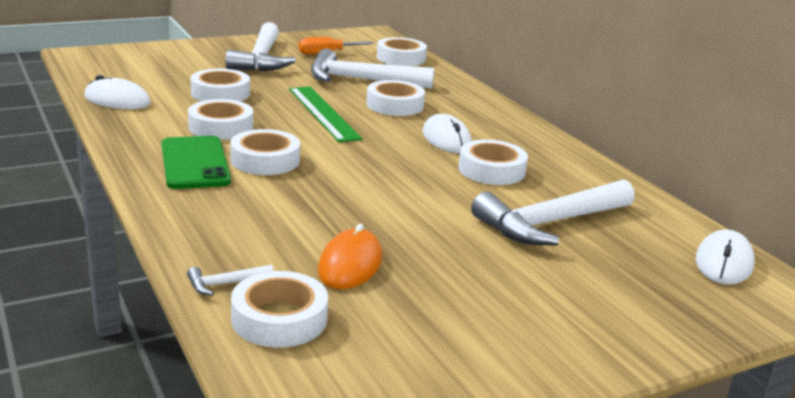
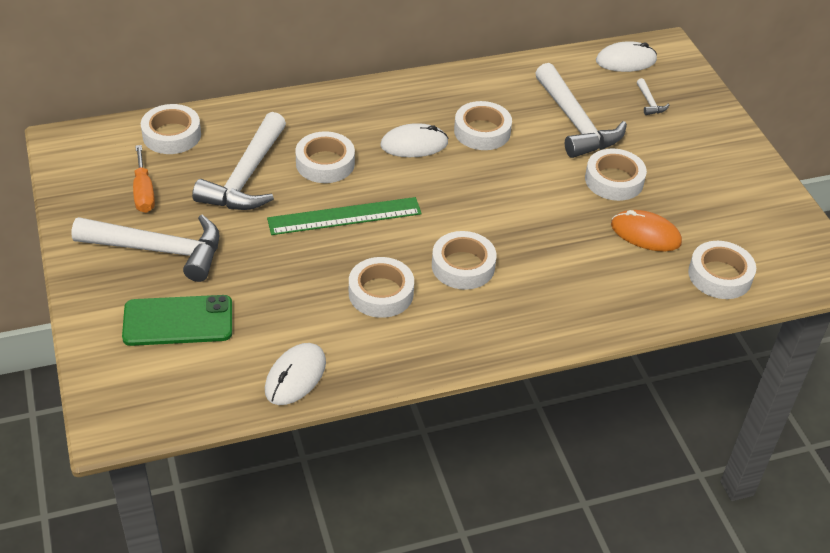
camera: 80 degrees left, 20 degrees up
green phone [161,136,231,189] -> green phone moved to [122,295,232,346]
white hammer [187,265,274,296] -> white hammer moved to [637,78,669,115]
white tape [190,69,250,102] -> white tape moved to [585,148,647,201]
white mouse [696,229,755,285] -> white mouse turned 45 degrees counterclockwise [596,41,657,72]

